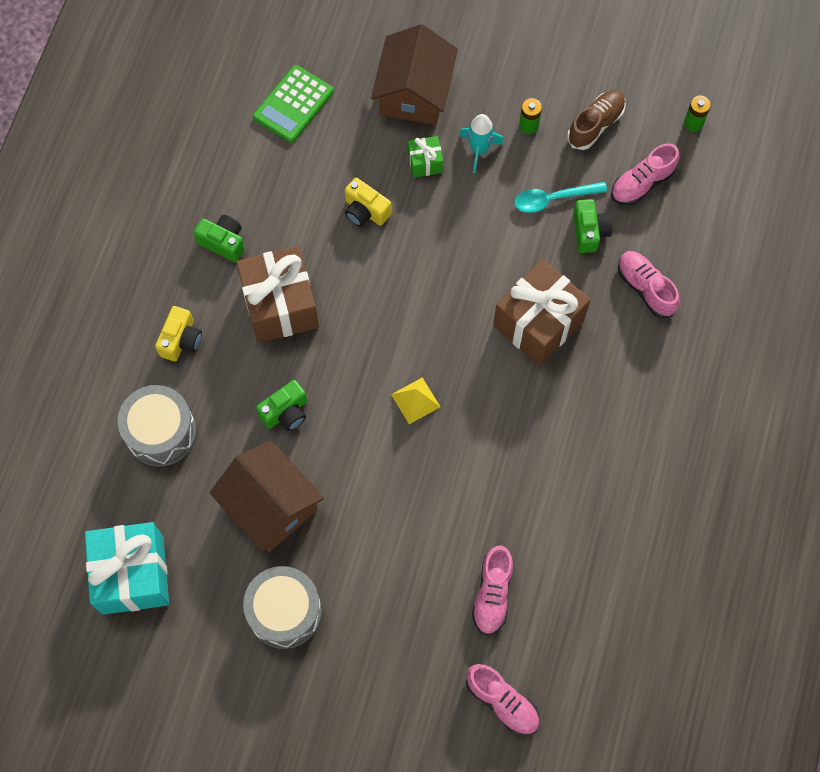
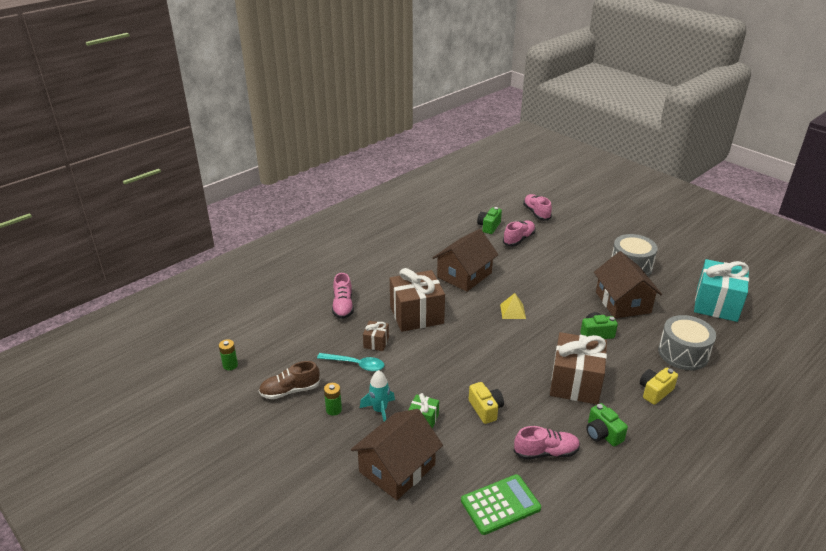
camera: 150 degrees left, 35 degrees down
green camera [573,199,612,253] -> green camera moved to [477,207,502,234]
pink shoe [611,143,679,205] -> pink shoe moved to [513,426,580,460]
none -> brown gift [363,321,389,351]
none -> brown house [432,229,499,292]

